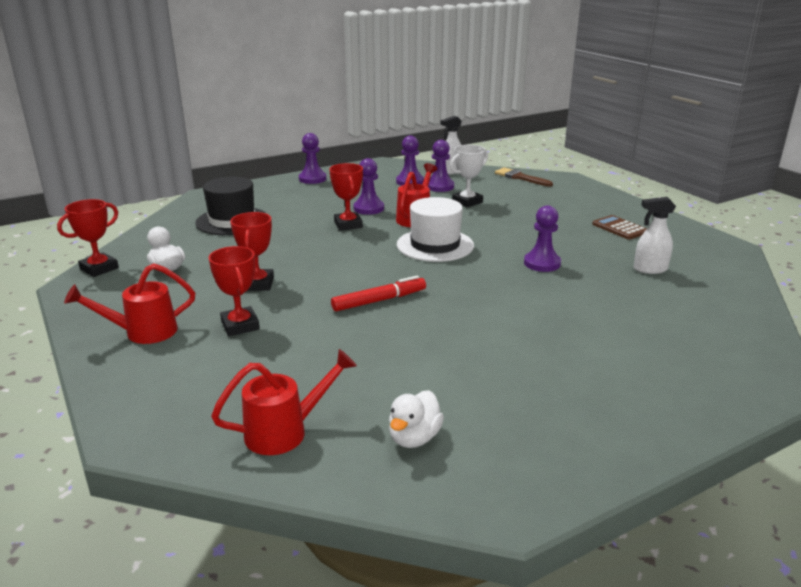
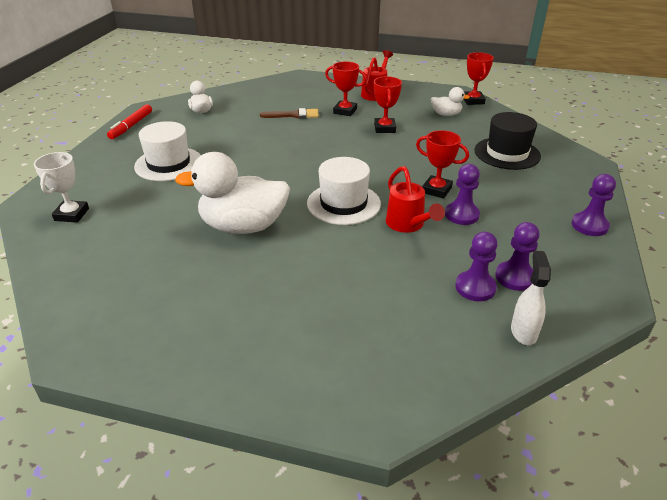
camera: 135 degrees right, 10 degrees up
red watering can [211,349,357,455] -> none
red trophy [230,212,274,291] -> red trophy turned 45 degrees clockwise [374,76,402,133]
red marker [331,275,426,311] -> red marker moved to [107,104,152,139]
white trophy [450,145,488,207] -> white trophy moved to [34,152,89,223]
brown brush [495,167,553,186] -> brown brush moved to [260,108,319,119]
purple pawn [524,205,561,272] -> white duck [175,152,290,234]
brown calculator [592,215,647,240] -> none
white spray bottle [634,197,676,274] -> none
none -> white hat [134,121,201,181]

